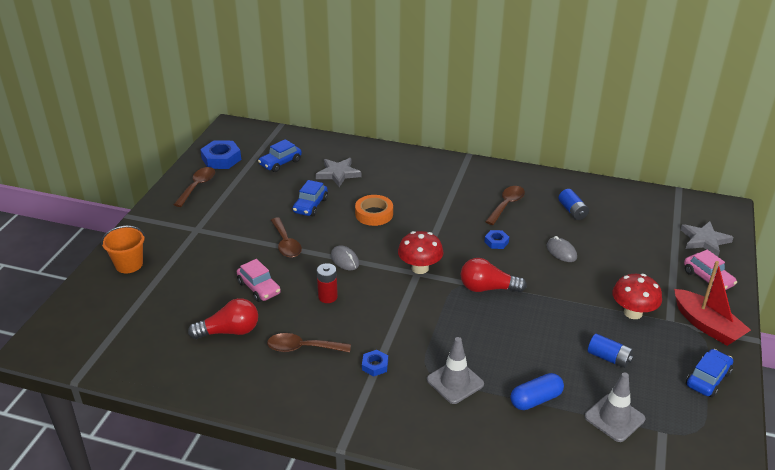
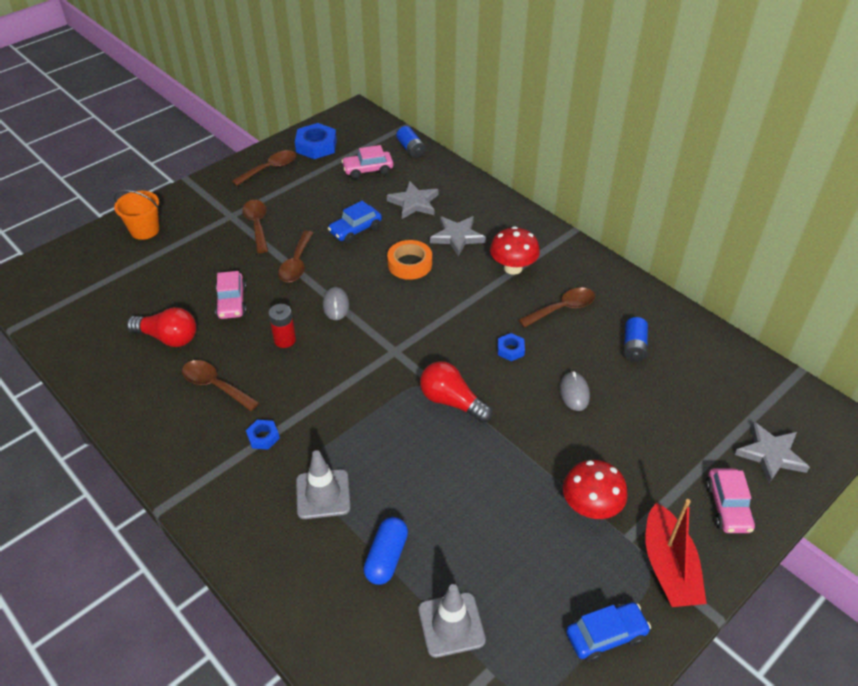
camera: 30 degrees right, 10 degrees up
blue car [258,139,302,172] -> pink car [341,145,393,179]
red mushroom [398,231,443,274] -> red mushroom moved to [490,226,540,275]
blue capsule [510,373,564,410] -> blue capsule turned 75 degrees counterclockwise [364,517,408,585]
blue battery [588,333,633,368] -> blue battery moved to [396,126,426,158]
none -> brown spoon [242,200,268,253]
none -> grey star [430,216,486,256]

